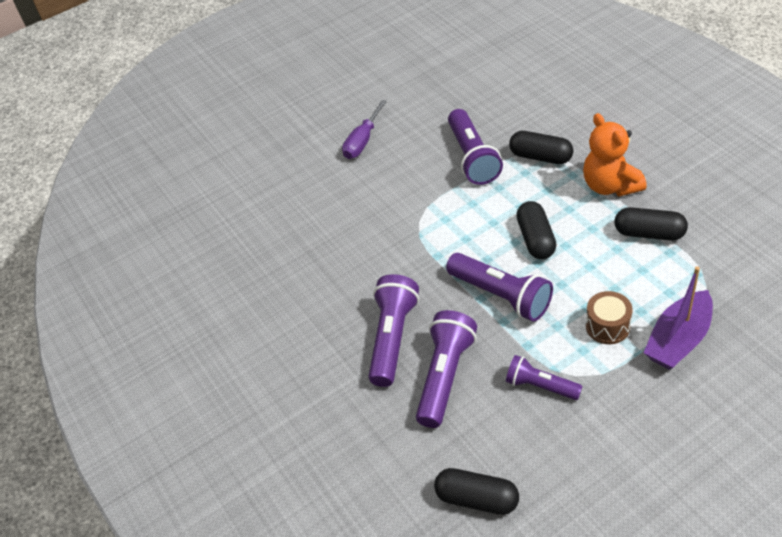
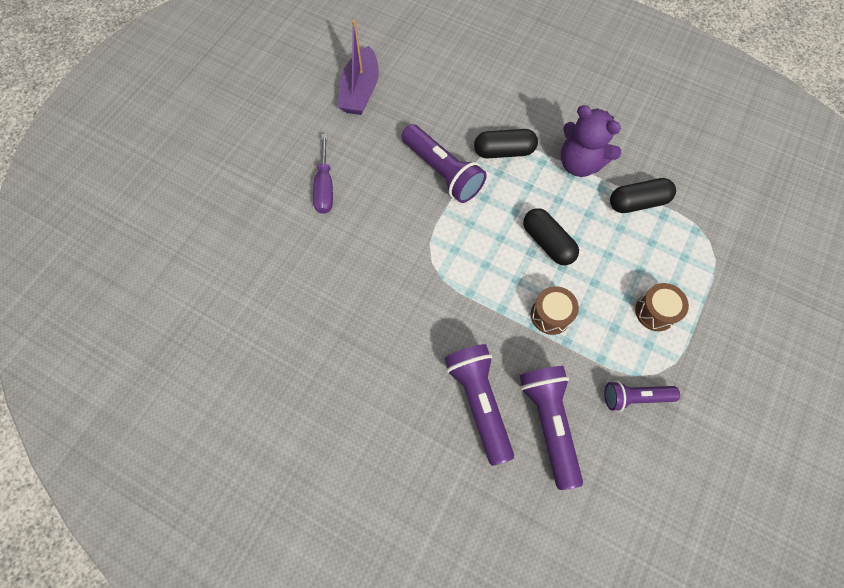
camera: 35 degrees left, 20 degrees up
black capsule [434,468,519,515] -> none
purple flashlight [446,253,553,322] -> brown drum [531,286,579,335]
orange teddy bear [583,113,647,197] -> purple teddy bear [561,105,621,177]
purple boat [643,266,713,370] -> purple boat moved to [338,20,379,115]

